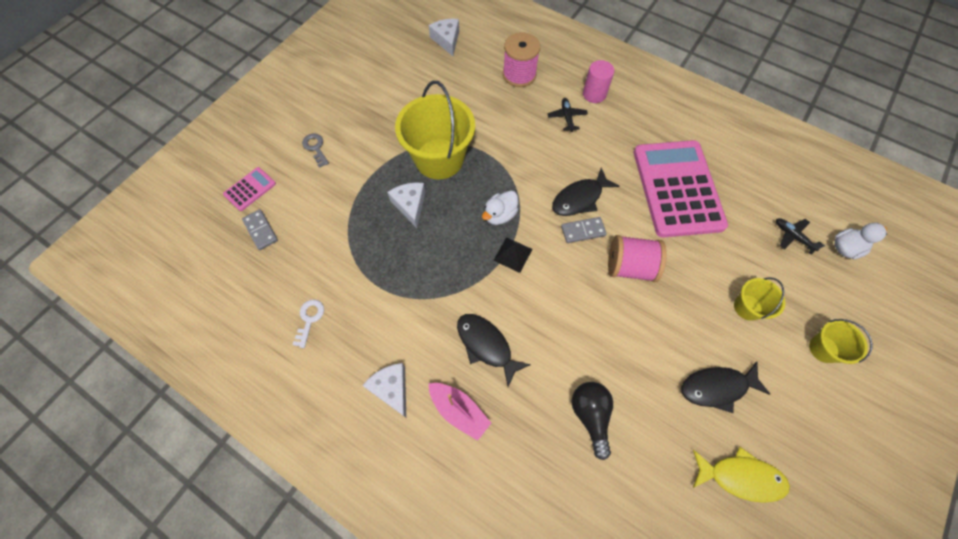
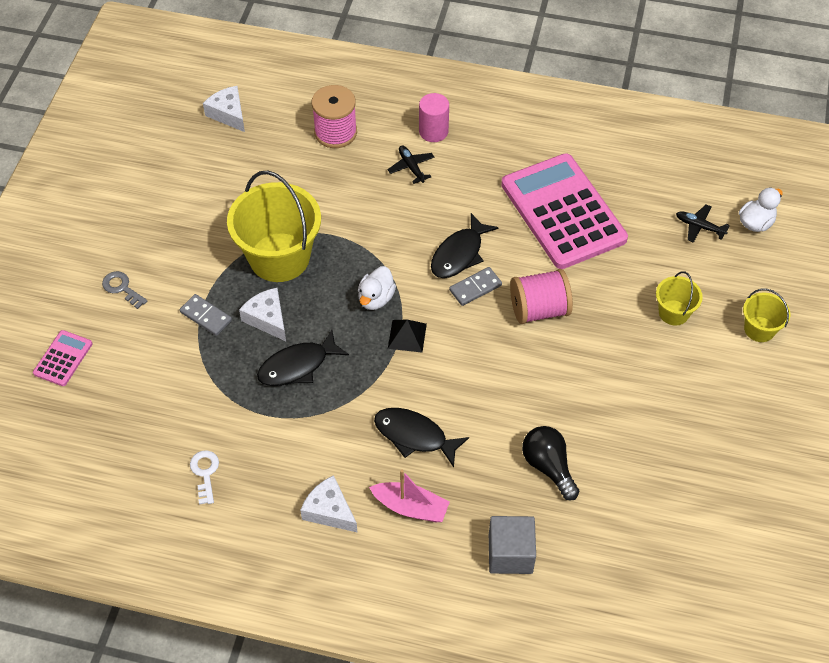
camera: 20 degrees left, 10 degrees down
grey domino [242,209,278,250] -> grey domino moved to [180,294,232,336]
black fish [681,362,770,413] -> black fish moved to [257,330,349,386]
yellow fish [693,447,790,503] -> none
none -> grey cube [489,516,536,574]

